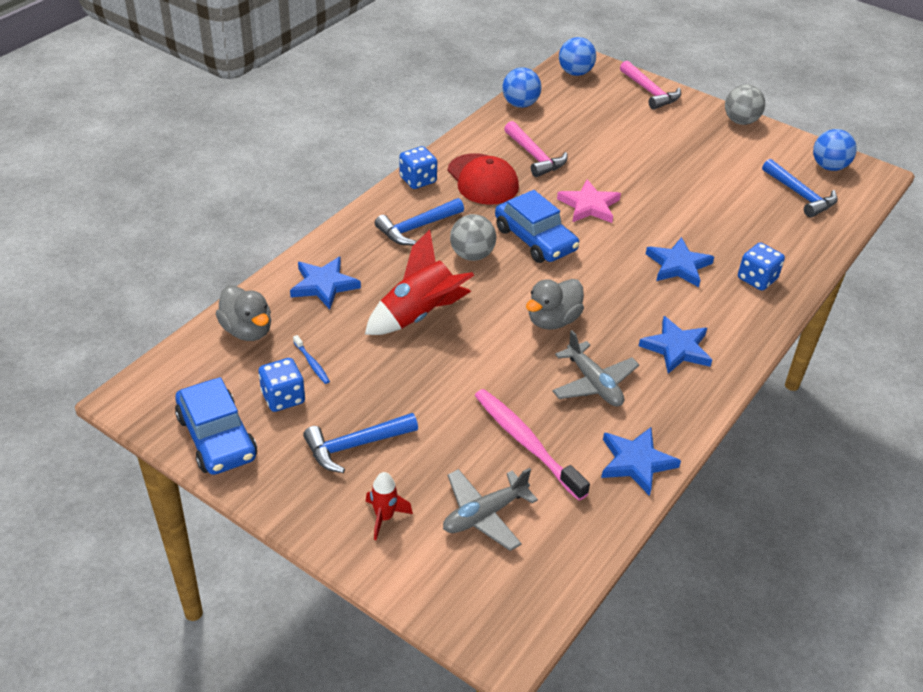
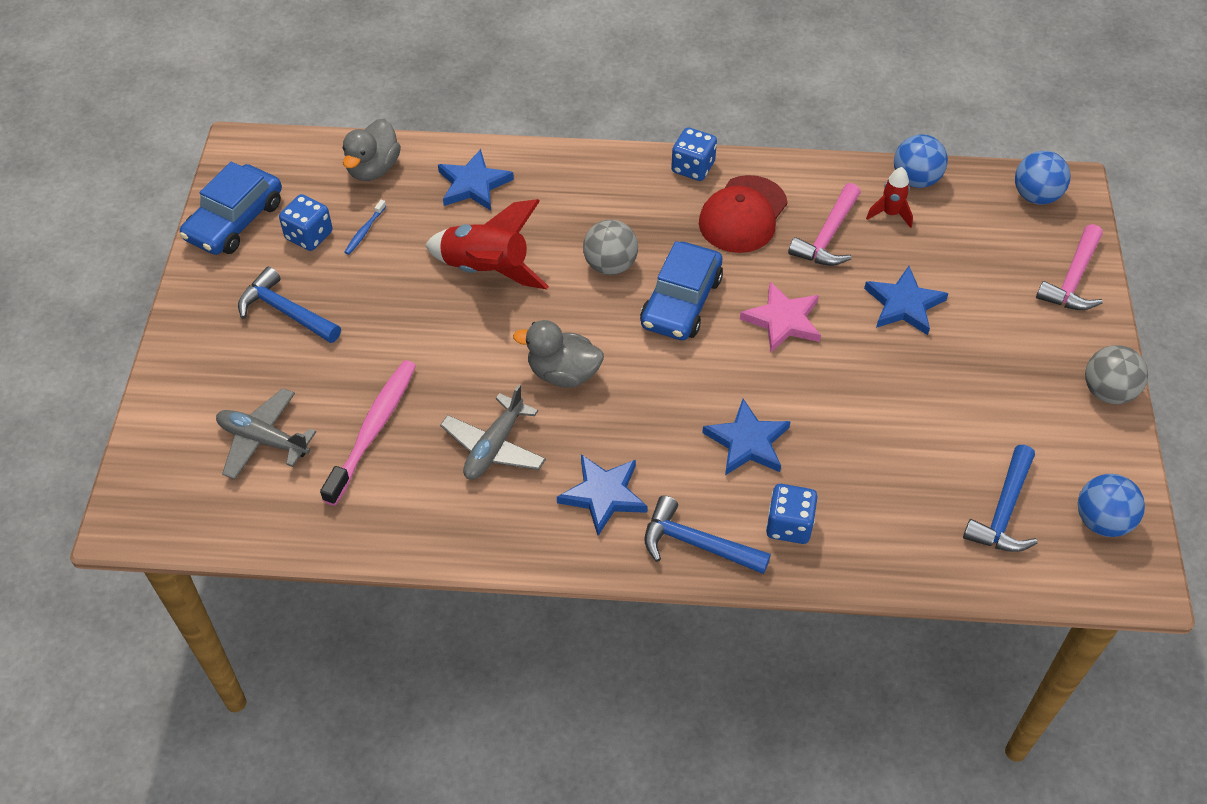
camera: 60 degrees right, 10 degrees up
red rocket [366,472,413,540] -> red rocket moved to [866,167,913,228]
blue hammer [375,198,464,245] -> blue hammer moved to [645,495,771,574]
blue star [601,427,681,496] -> blue star moved to [864,266,948,335]

